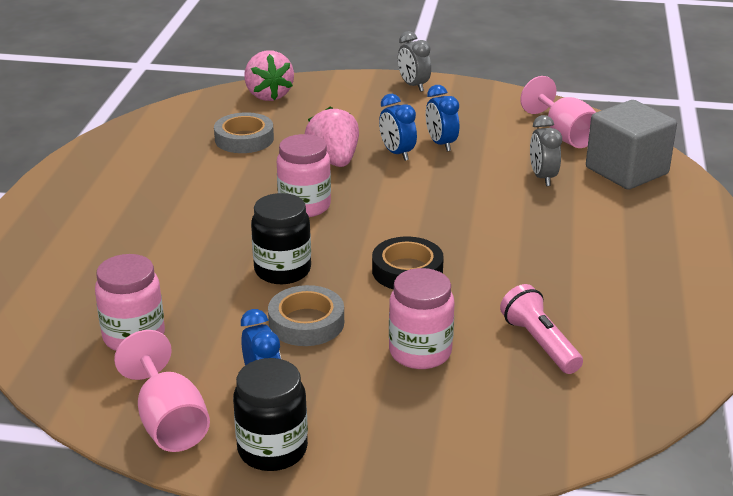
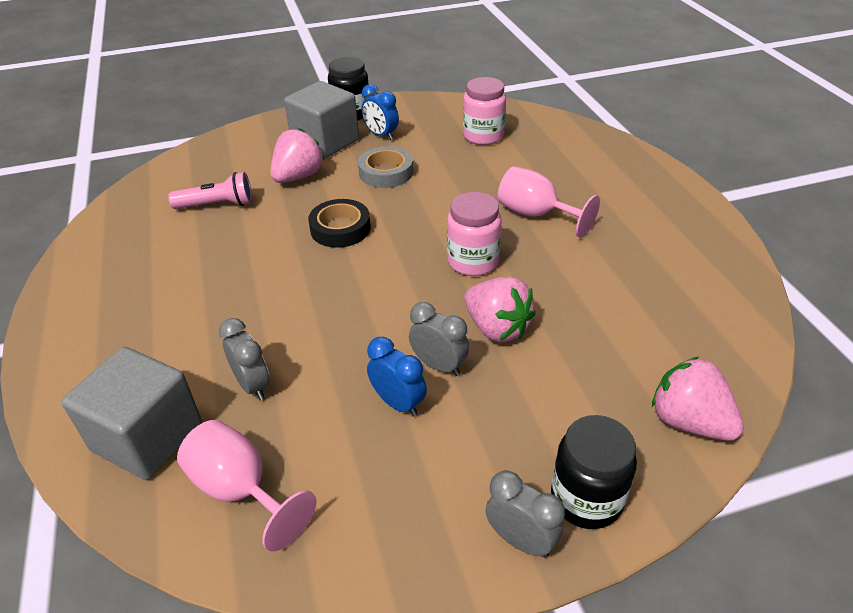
camera: 155 degrees right, 10 degrees up
pink goblet [114,330,210,452] -> pink goblet moved to [498,166,600,238]
grey tape [214,112,274,153] -> none
black jar [251,193,311,284] -> black jar moved to [551,415,637,529]
blue clock [379,94,417,161] -> grey clock [409,302,469,376]
pink jar [389,268,455,369] -> pink strawberry [270,128,325,183]
pink flashlight [500,284,583,374] -> pink flashlight turned 45 degrees counterclockwise [168,172,252,209]
none -> grey cube [284,81,359,158]

